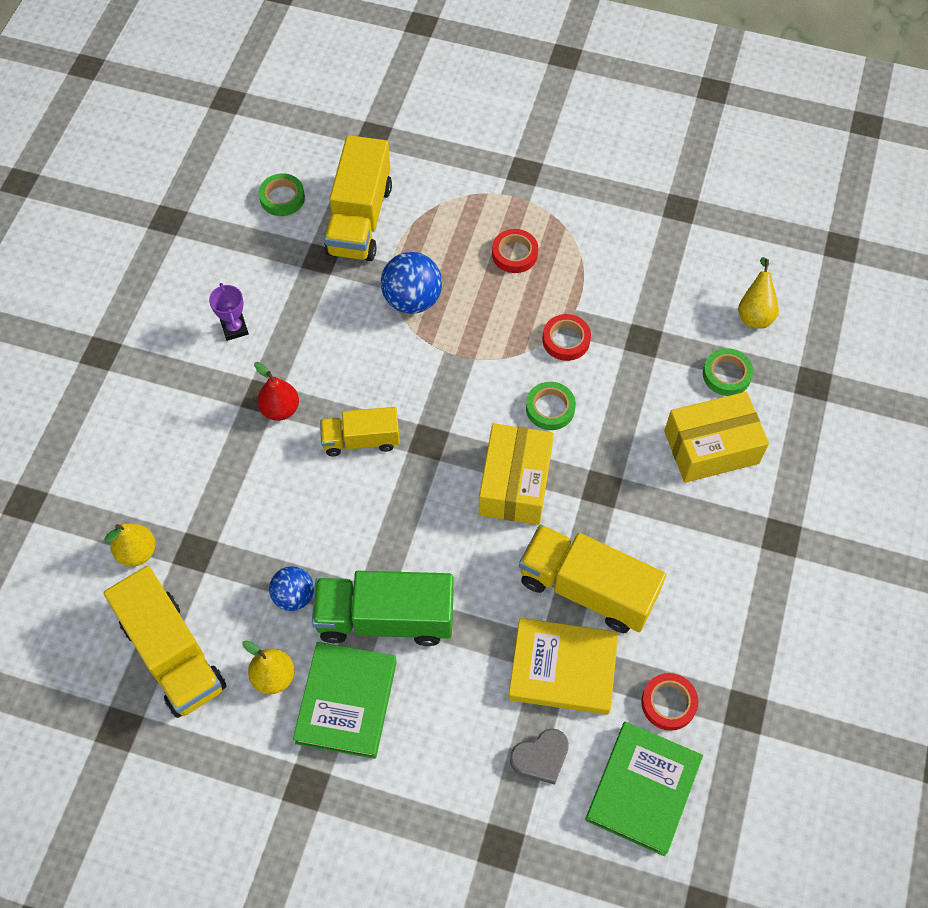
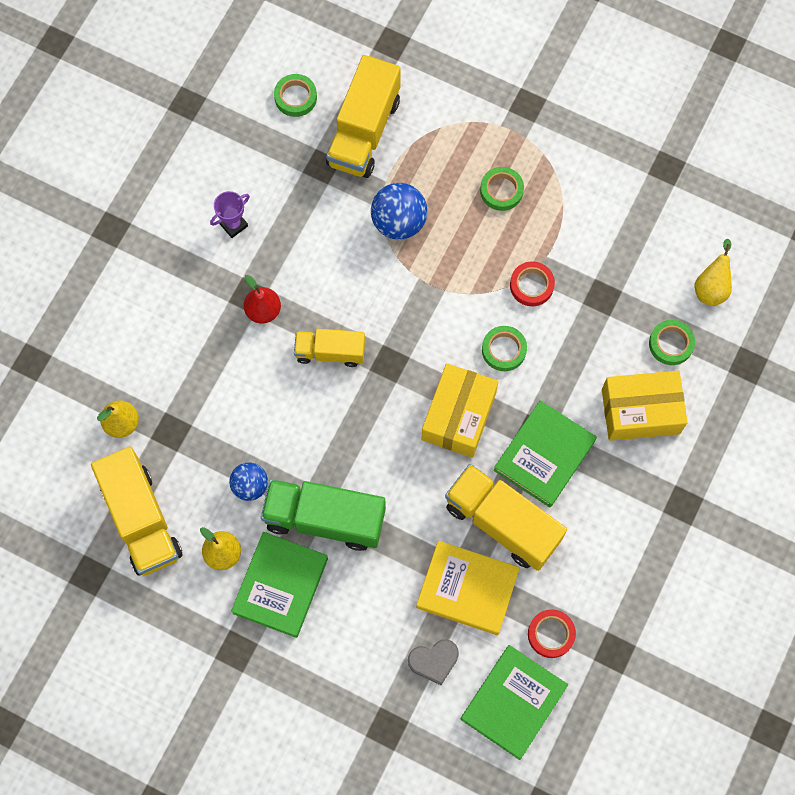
camera: 10 degrees right, 10 degrees up
purple trophy [209,283,249,341] -> purple trophy turned 60 degrees clockwise [210,191,250,238]
red tape [492,229,538,273] -> green tape [480,167,524,211]
none -> green book [494,400,597,508]

